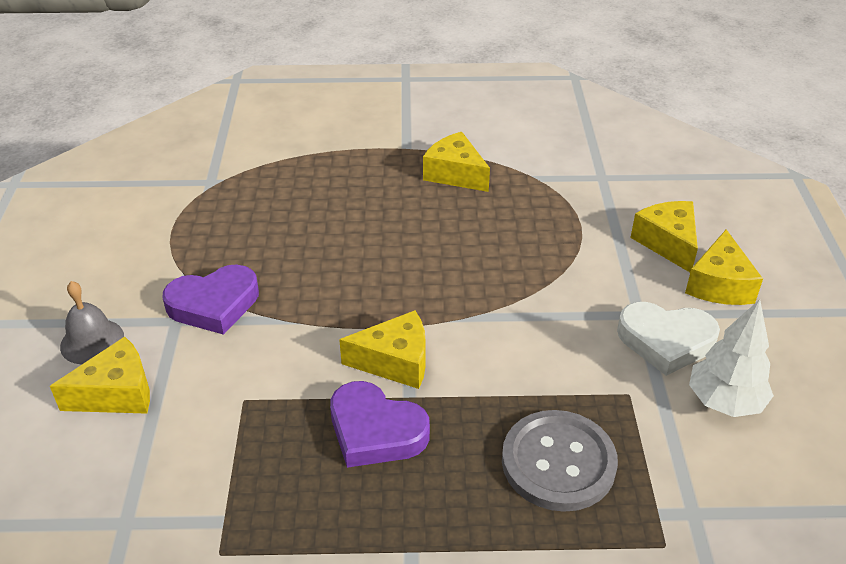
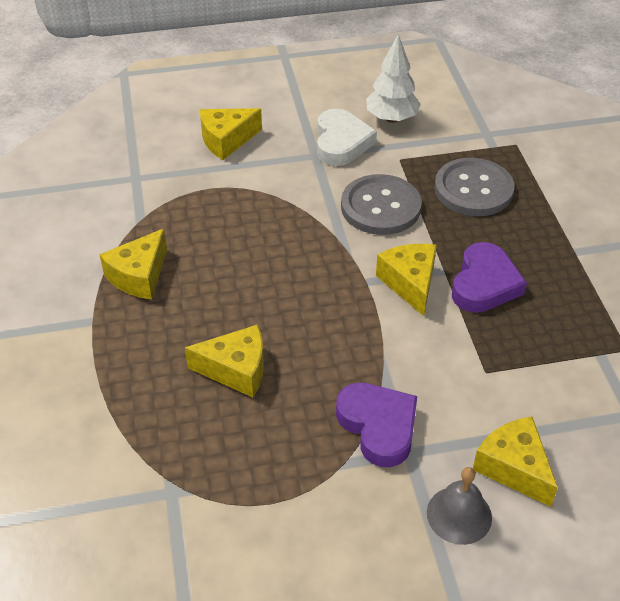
camera: 100 degrees left, 5 degrees up
yellow cheese [685,229,763,305] -> yellow cheese moved to [185,324,264,397]
none -> grey button [341,174,422,235]

